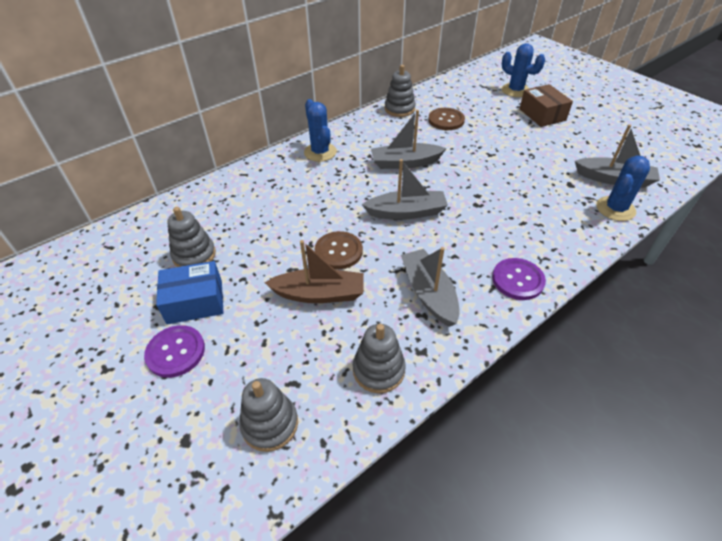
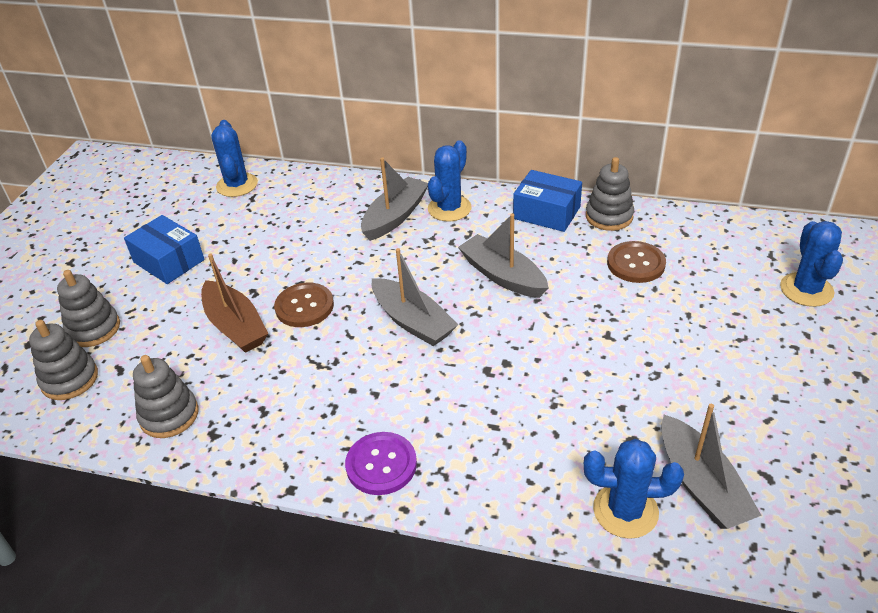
camera: 55 degrees right, 5 degrees down
purple button [144,325,205,378] -> none
grey stacking toy [167,207,216,267] -> grey stacking toy moved to [57,270,120,347]
grey boat [401,247,460,327] -> grey boat moved to [361,157,428,241]
brown box [519,84,573,127] -> none
none -> blue cactus [211,120,258,197]
none -> blue box [513,170,582,232]

